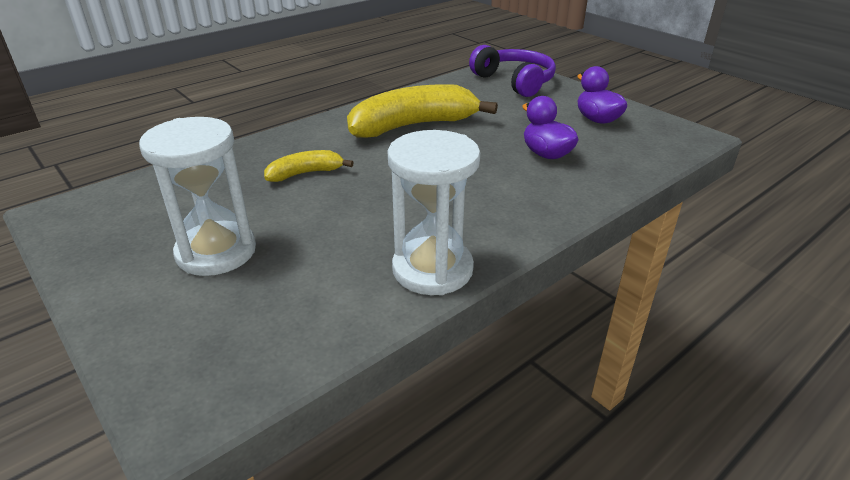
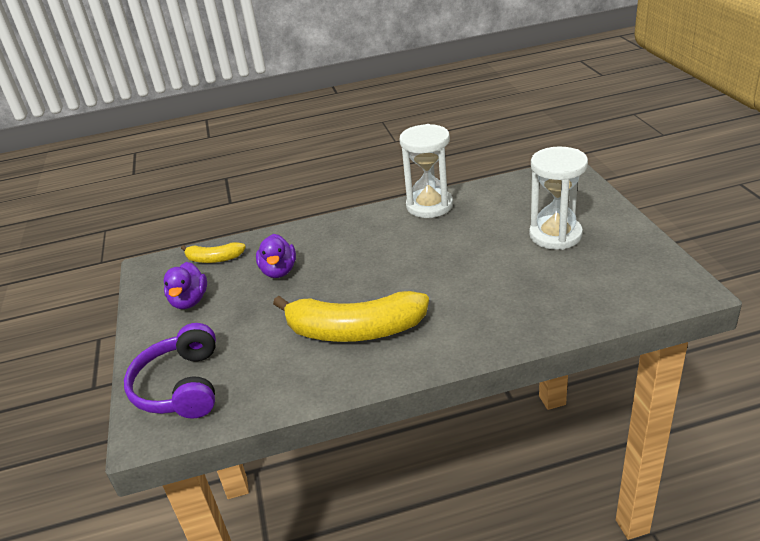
camera: 150 degrees left, 0 degrees up
yellow banana [264,150,354,182] -> yellow banana moved to [181,242,246,263]

